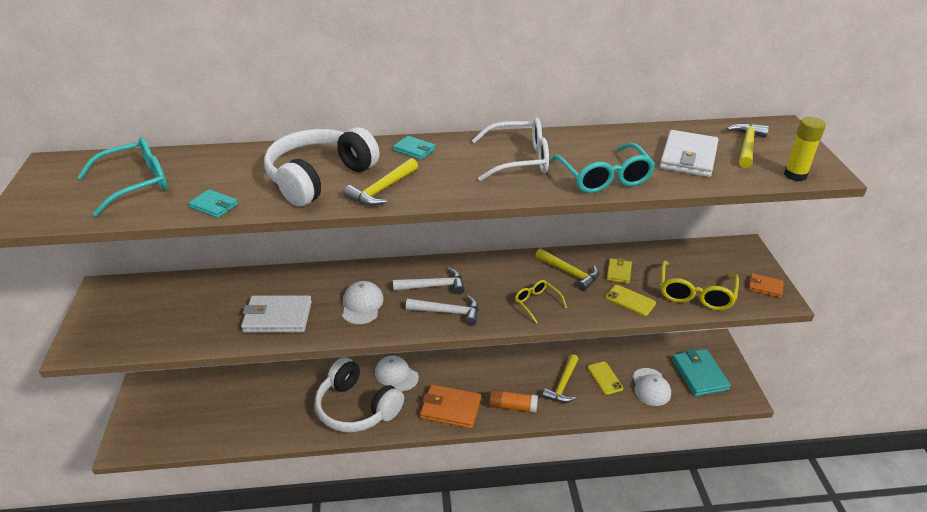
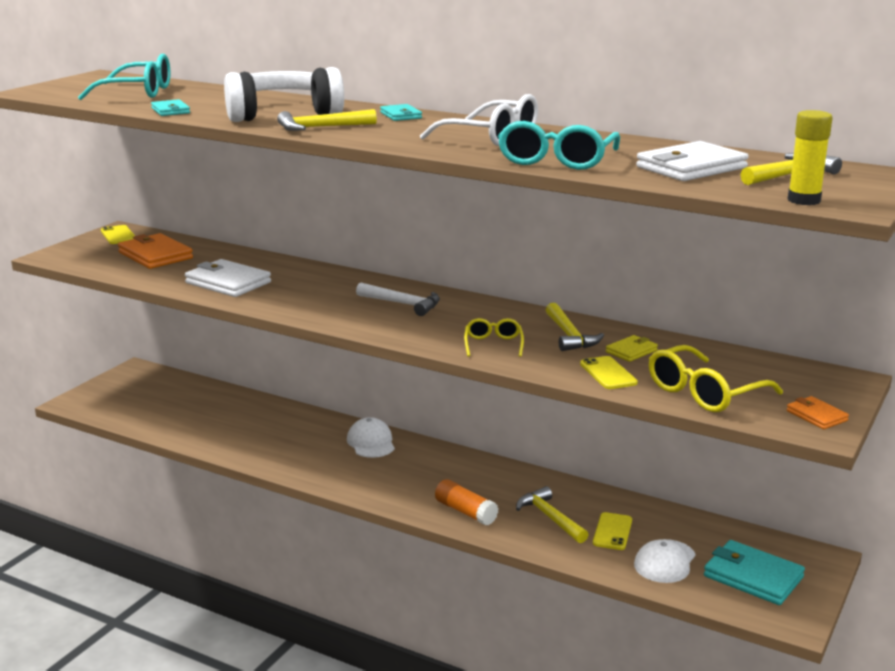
camera: 35 degrees right, 15 degrees down
white headphones [315,358,404,432] -> none
white cap [342,281,384,324] -> none
white hammer [406,295,479,326] -> none
orange wallet [420,384,481,429] -> orange wallet moved to [118,233,193,269]
yellow hammer [542,354,578,403] -> yellow hammer turned 90 degrees clockwise [516,486,589,543]
turquoise wallet [672,349,731,396] -> turquoise wallet turned 75 degrees counterclockwise [704,540,805,605]
none -> yellow phone [101,225,135,244]

